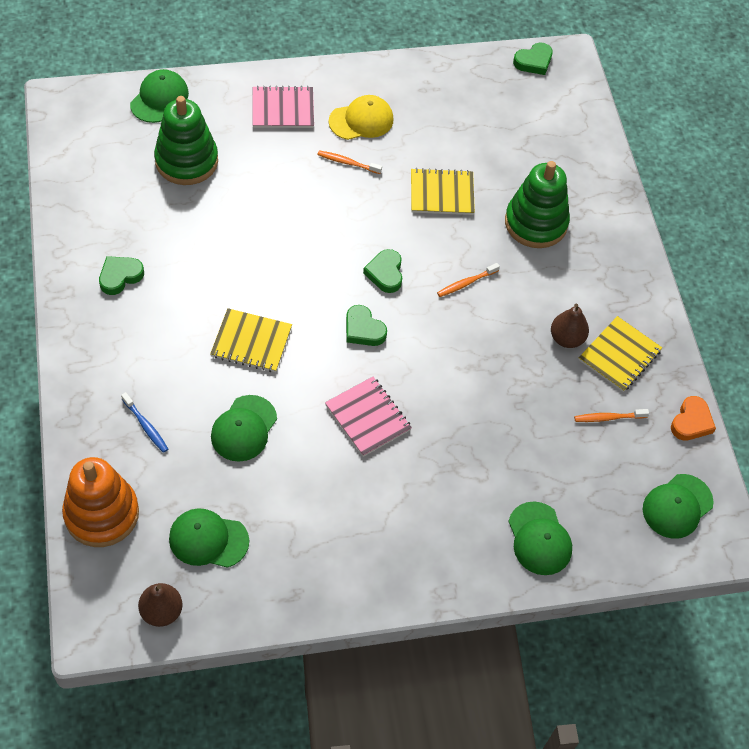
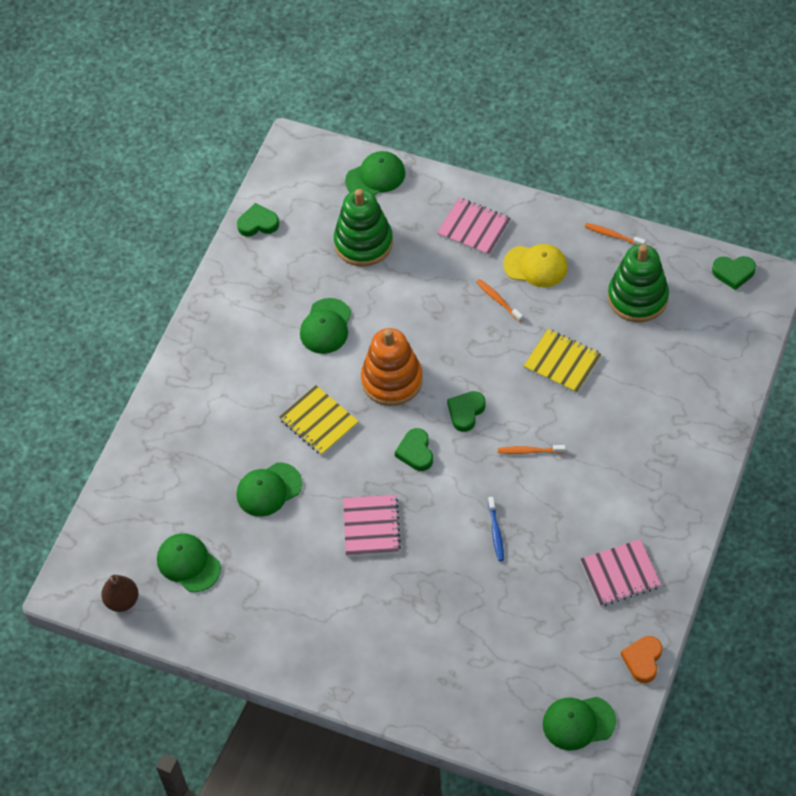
camera: 40 degrees right, 0 degrees up
orange stacking toy [62,457,139,547] -> orange stacking toy moved to [361,328,423,406]
green heart [99,256,144,295] -> green heart moved to [237,203,279,237]
blue toothbrush [121,392,168,453] -> blue toothbrush moved to [488,497,504,561]
green stacking toy [505,161,570,248] -> green stacking toy moved to [608,244,669,322]
green cap [508,501,572,575] -> green cap moved to [300,298,351,354]
brown pear [551,303,589,348] -> none
orange toothbrush [574,409,649,422] -> orange toothbrush moved to [585,223,646,245]
yellow notebook [579,316,662,392] -> pink notebook [580,539,661,607]
orange heart [671,396,716,441] -> orange heart turned 135 degrees clockwise [621,636,662,683]

